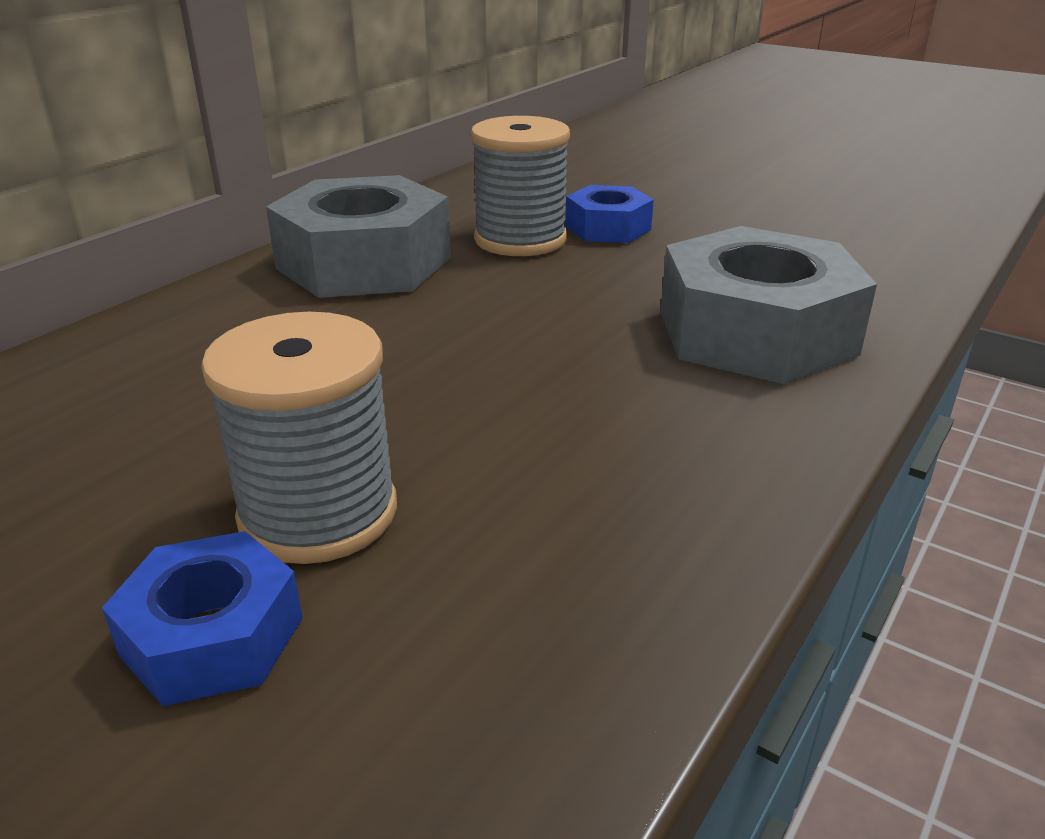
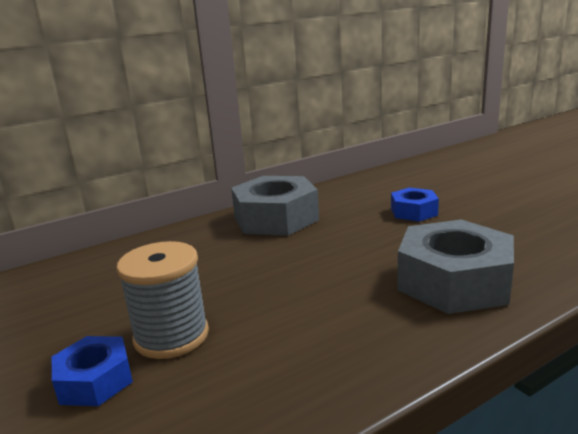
camera: 25 degrees right, 10 degrees down
grey spool [471,116,570,256] -> none

